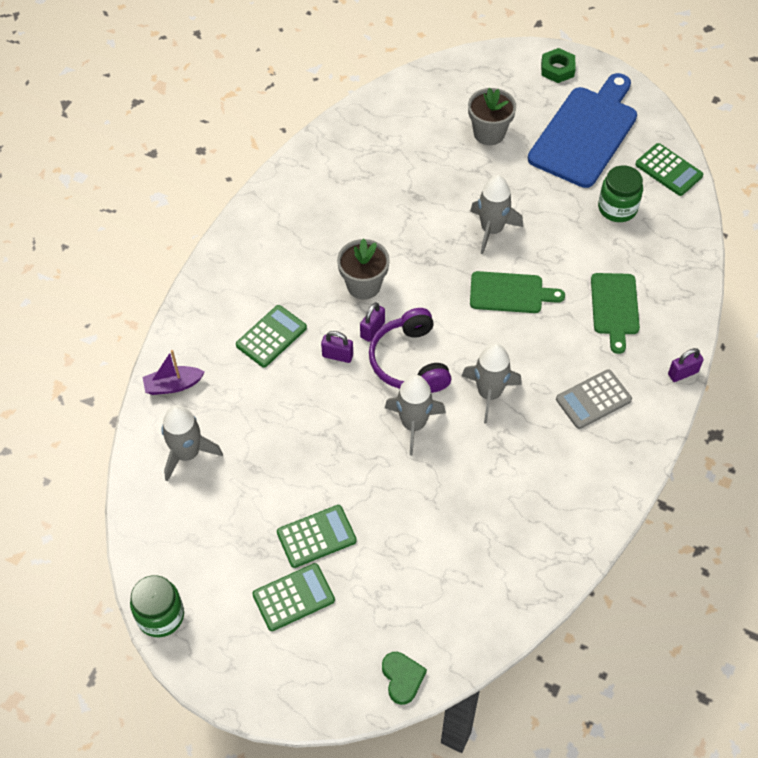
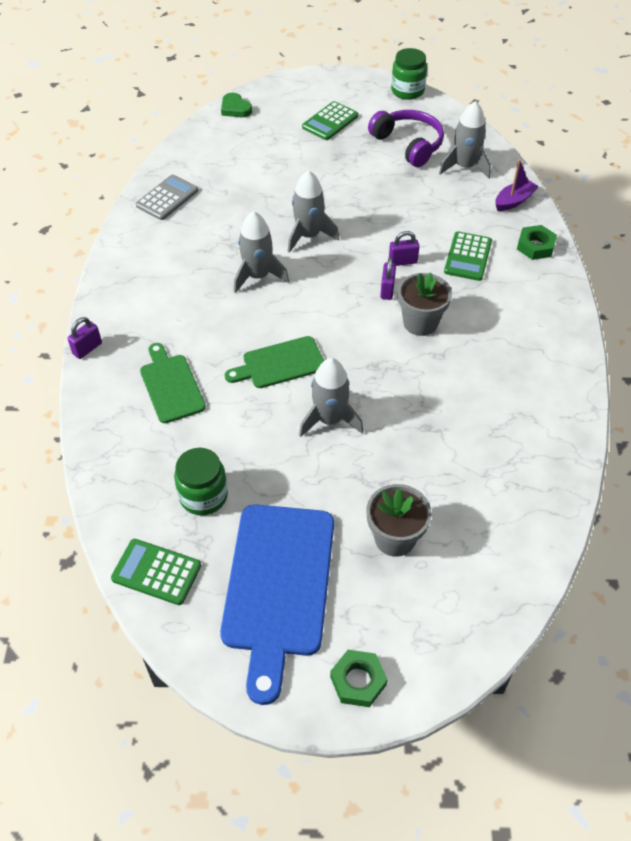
camera: 155 degrees right, 5 degrees down
green calculator [277,505,357,568] -> none
purple headphones [369,308,451,393] -> purple headphones moved to [368,110,444,167]
grey calculator [556,369,632,429] -> grey calculator moved to [136,175,198,220]
none -> green nut [517,225,557,260]

